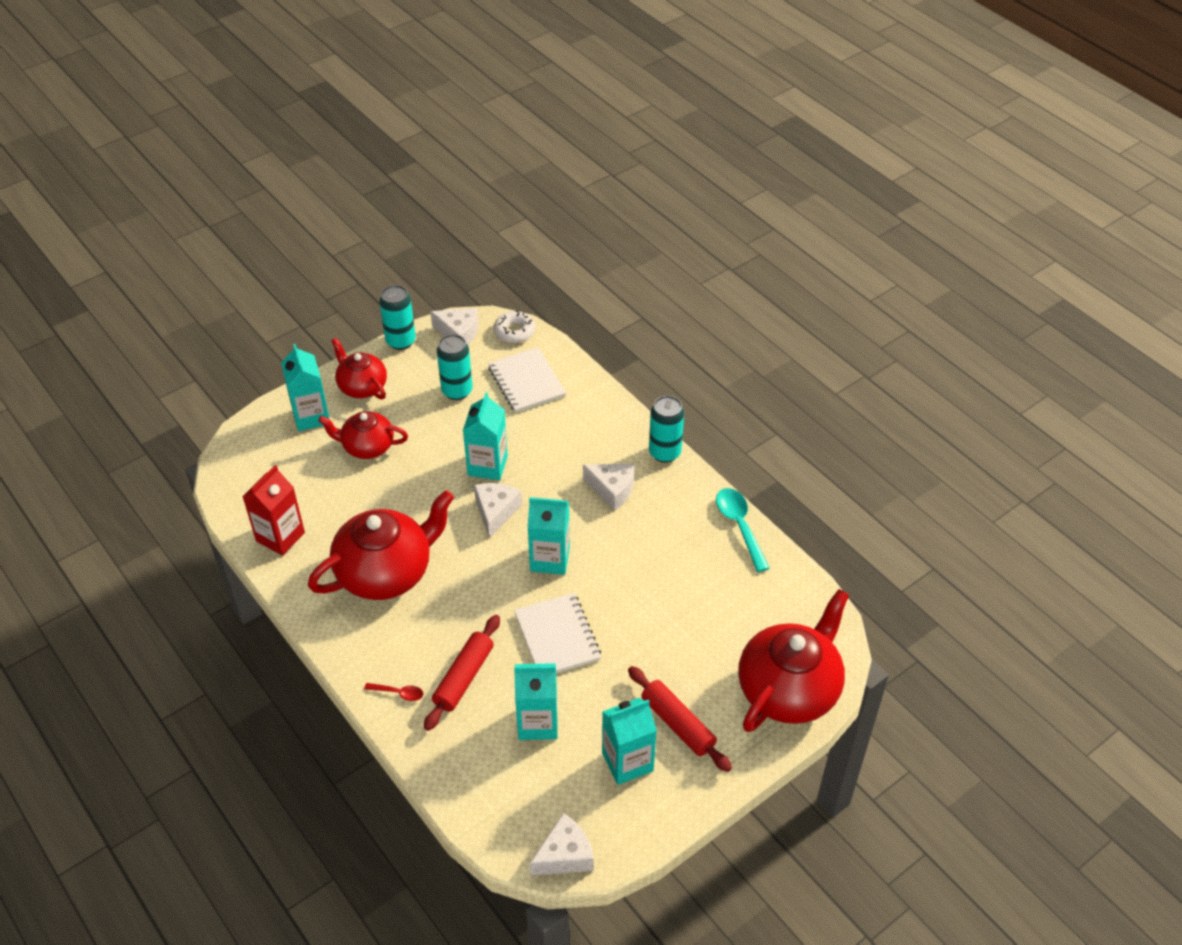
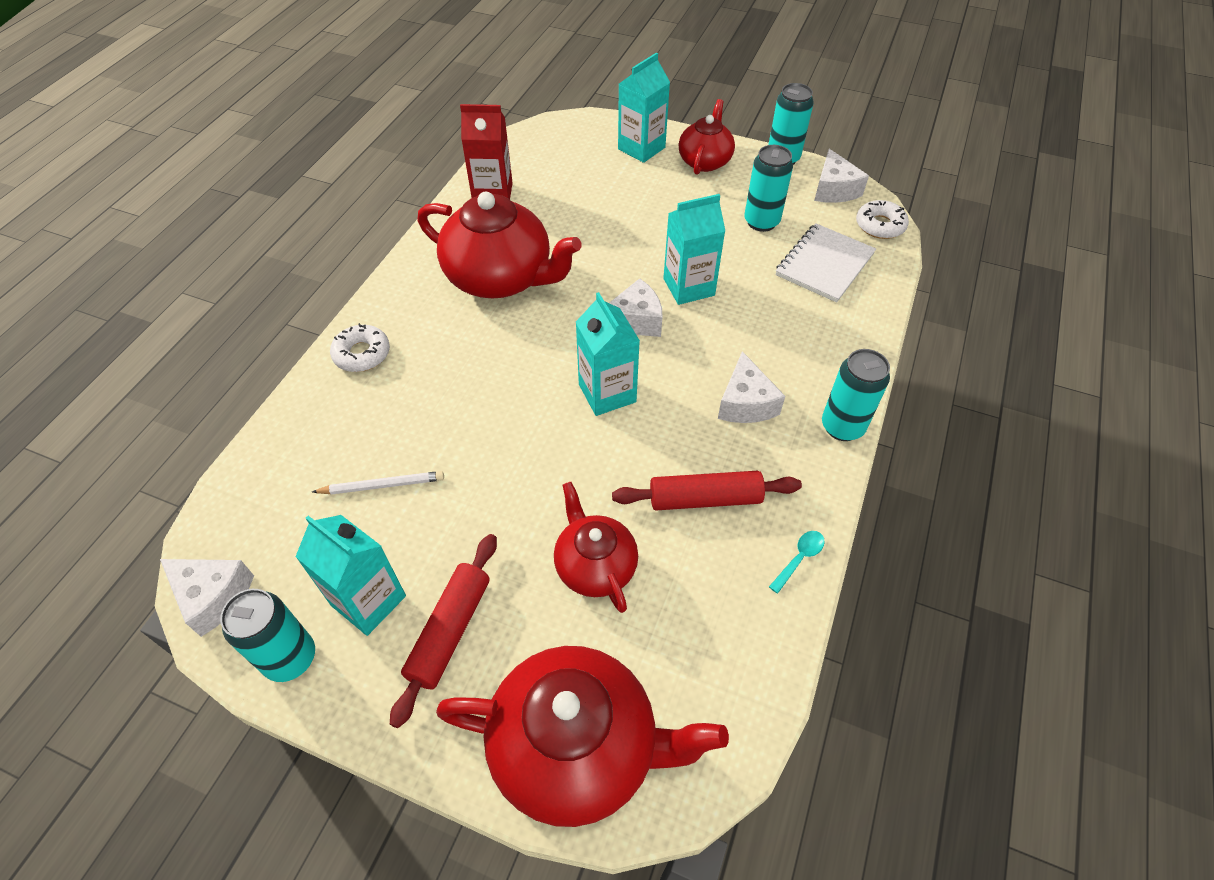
camera: 60 degrees right, 5 degrees up
red teapot [318,411,408,459] -> red teapot moved to [554,482,638,613]
red spoon [364,683,423,701] -> white donut [330,323,390,372]
red rolling pin [424,615,500,731] -> red rolling pin moved to [612,471,802,510]
white notebook [514,593,601,673] -> none
turquoise carton [514,663,558,740] -> white pencil [312,471,444,495]
turquoise spoon [716,488,770,572] -> turquoise spoon [769,531,825,594], size x0.53
none -> turquoise can [220,589,315,682]

